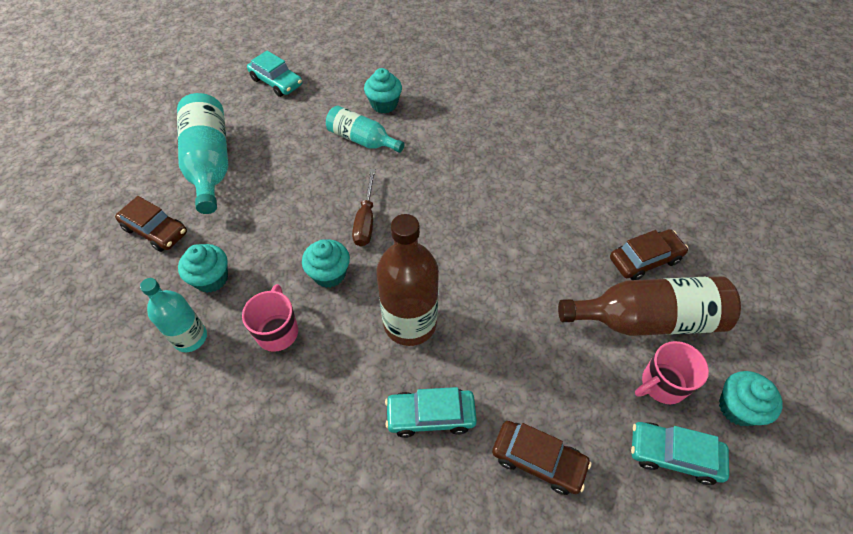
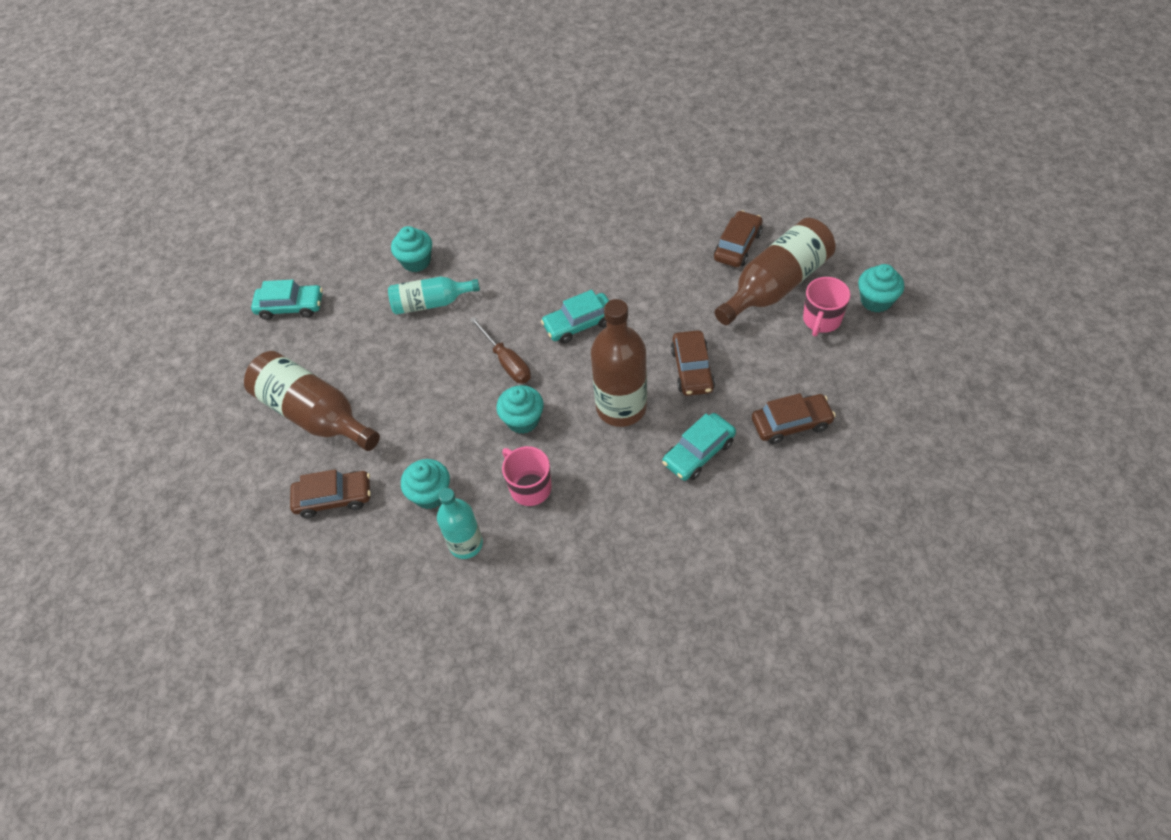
camera: 35 degrees left, 0 degrees up
turquoise bottle [177,93,228,214] -> brown bottle [244,351,380,451]
turquoise car [631,422,729,485] -> turquoise car moved to [541,290,609,344]
none -> brown car [671,330,715,396]

